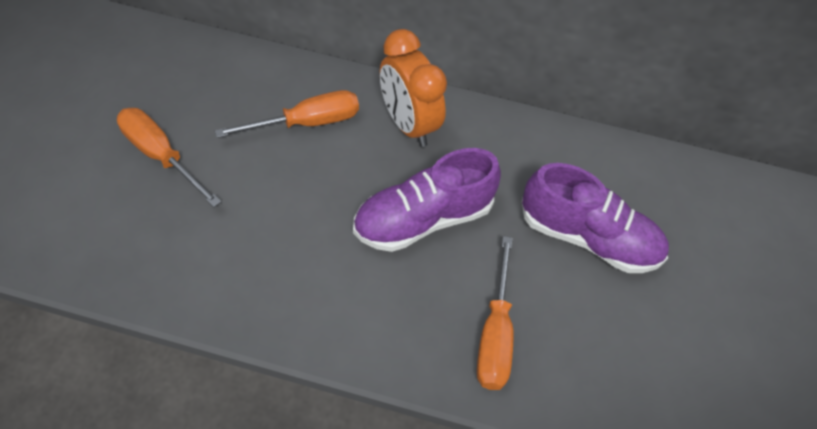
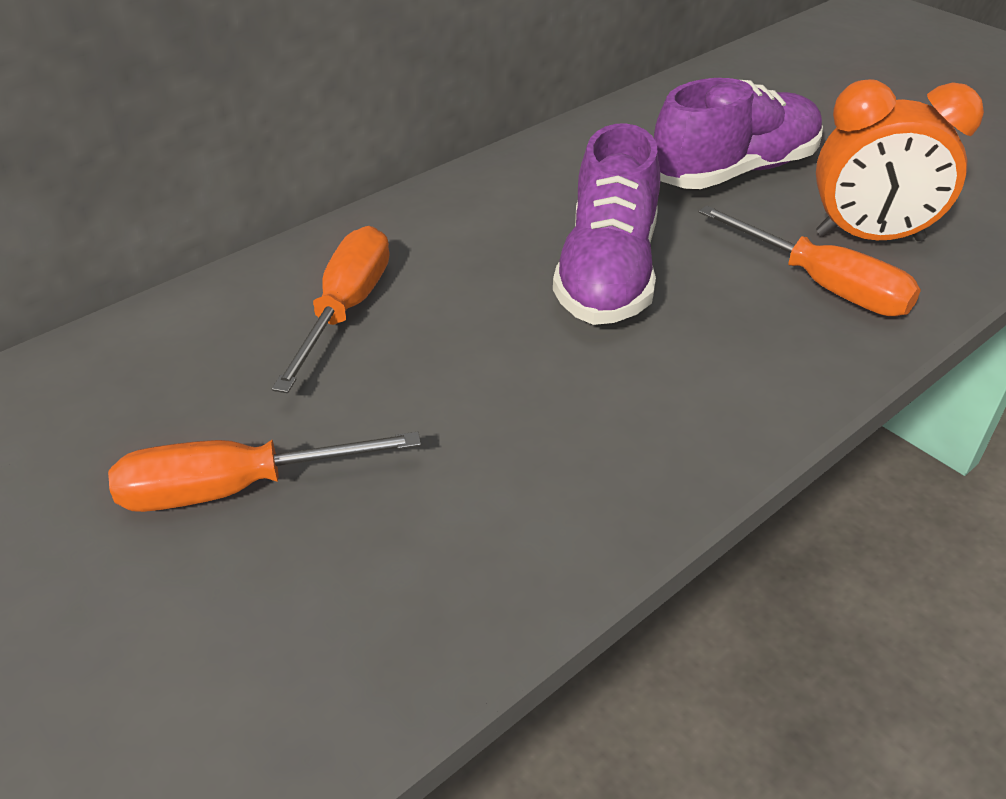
camera: 50 degrees left, 15 degrees down
orange clock [380,29,447,147] -> orange clock moved to [816,79,984,241]

